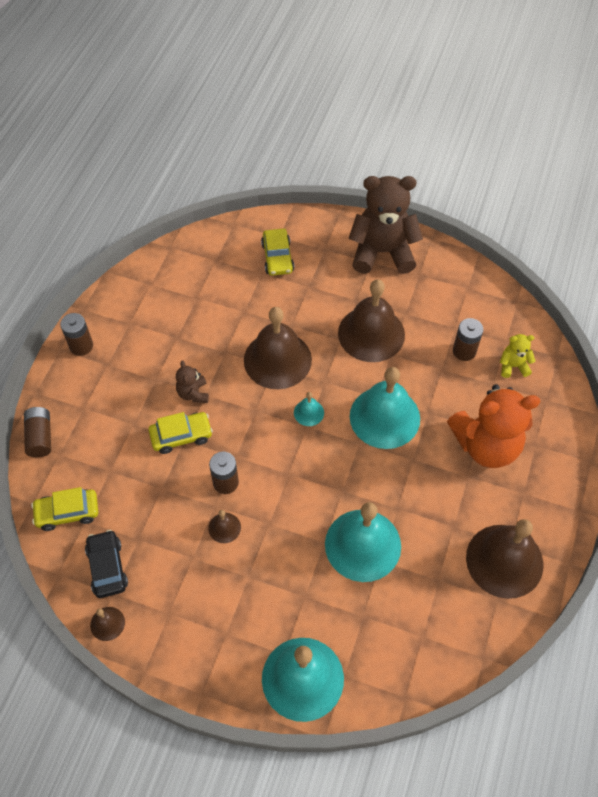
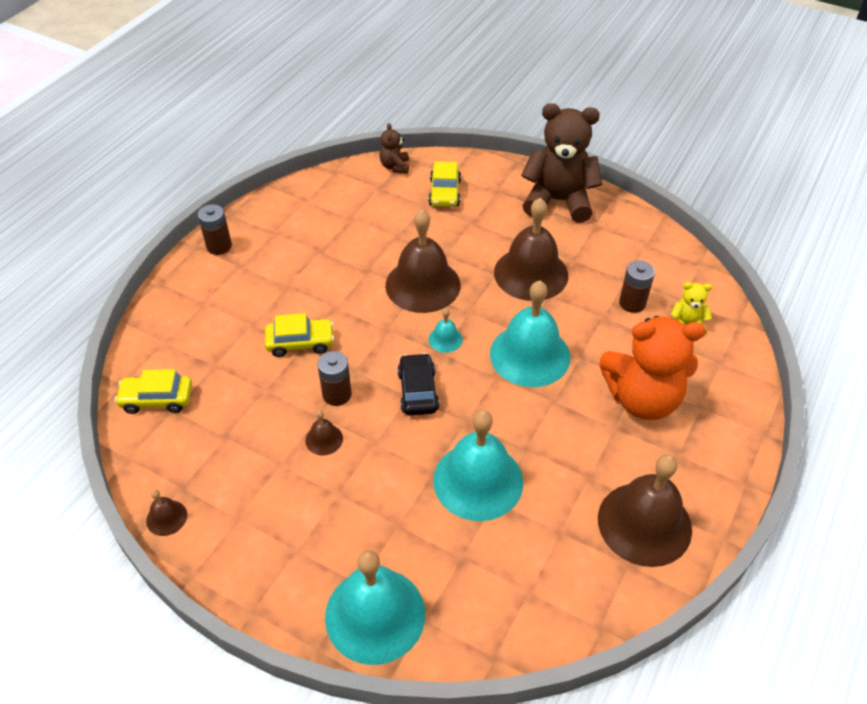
camera: 10 degrees right, 10 degrees down
brown battery [24,407,51,457] -> none
black car [85,530,128,598] -> black car moved to [397,353,440,415]
brown teddy bear [176,361,209,403] -> brown teddy bear moved to [379,123,409,174]

